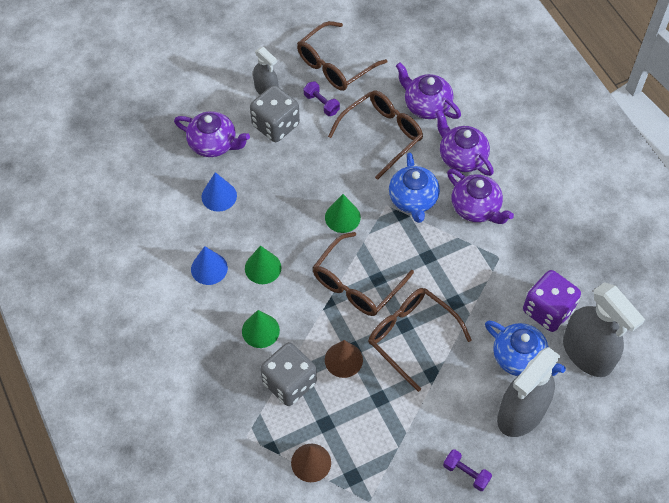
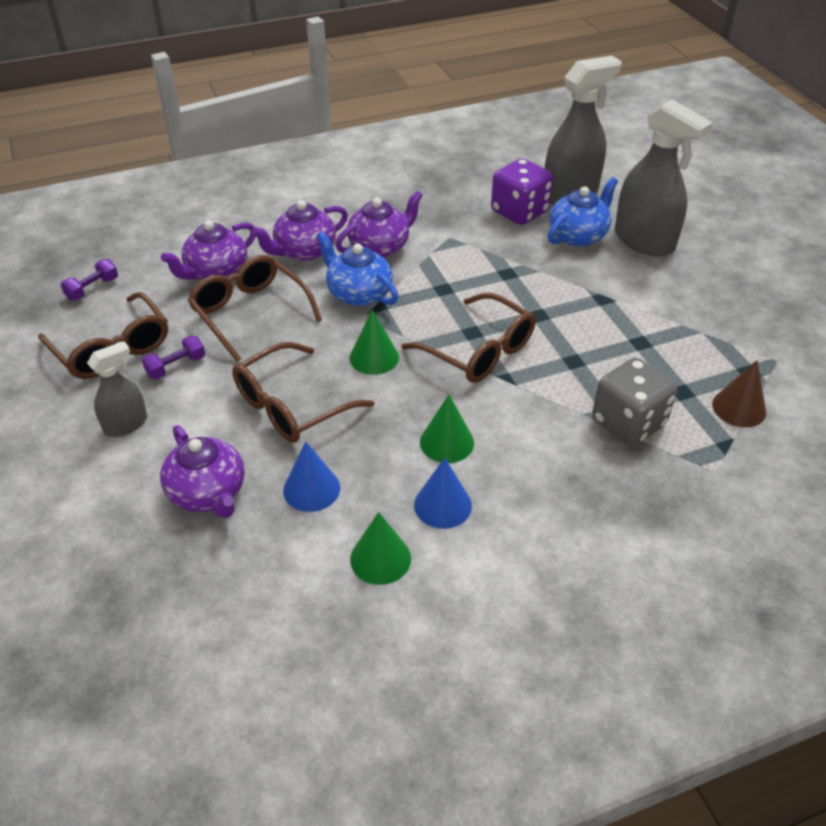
camera: 85 degrees left, 15 degrees down
purple teapot [174,111,250,157] -> purple teapot turned 120 degrees clockwise [160,425,245,518]
green cone [242,310,280,348] -> green cone moved to [350,512,411,585]
grey dice [250,85,300,142] -> none
brown cone [325,340,363,378] -> none
brown glasses [368,288,472,392] -> brown glasses moved to [232,342,374,443]
blue teapot [389,152,440,223] -> blue teapot turned 135 degrees counterclockwise [317,232,399,306]
purple dumbbell [443,449,492,491] -> purple dumbbell moved to [60,259,118,301]

